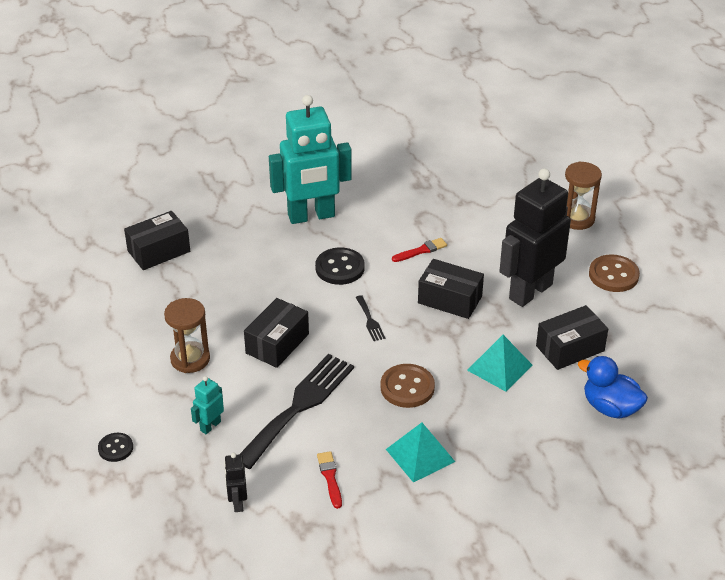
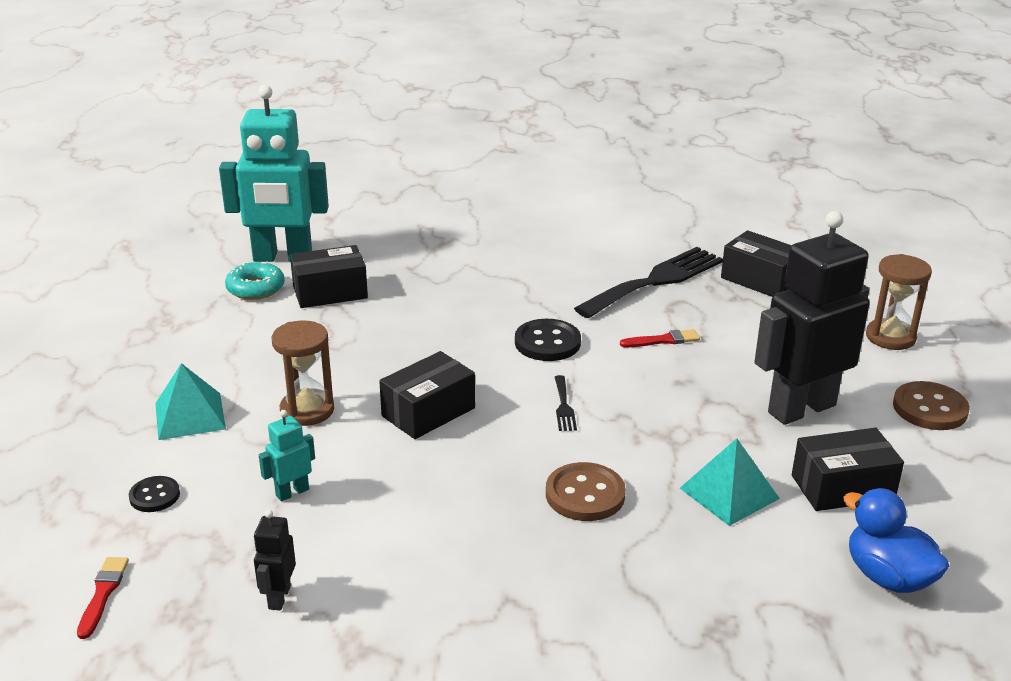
camera: 15 degrees right, 10 degrees down
black fork [240,354,354,469] -> black fork moved to [574,247,723,318]
turquoise robot [269,95,352,224] -> turquoise robot moved to [219,85,329,262]
red brush [317,451,342,509] -> red brush moved to [77,557,129,639]
turquoise pyramid [386,422,455,482] -> turquoise pyramid moved to [155,363,226,440]
black box [418,259,484,319] -> black box moved to [721,230,791,297]
none -> turquoise donut [225,261,285,300]

